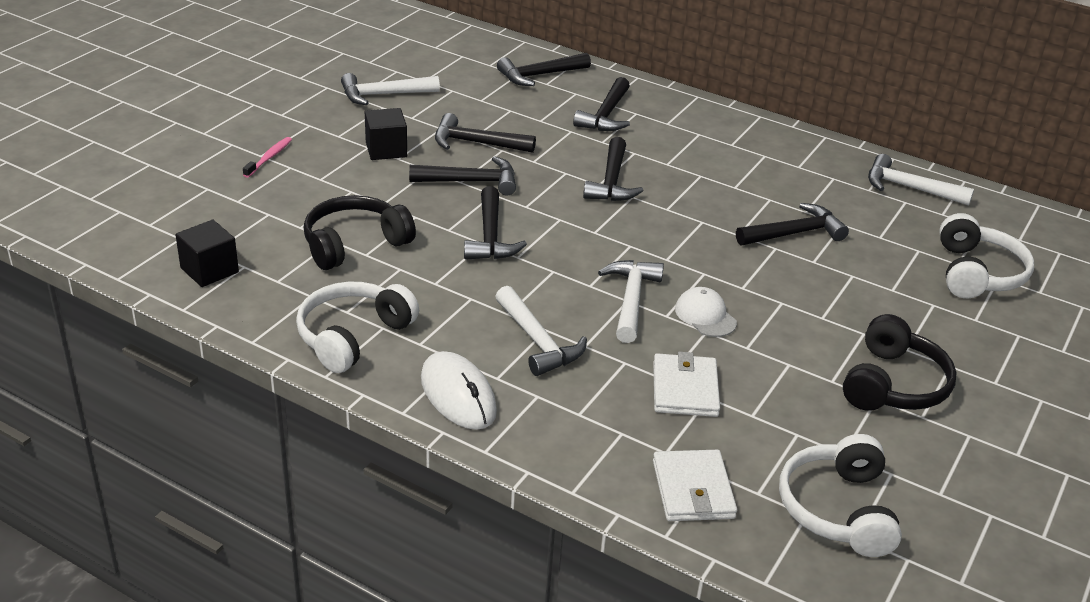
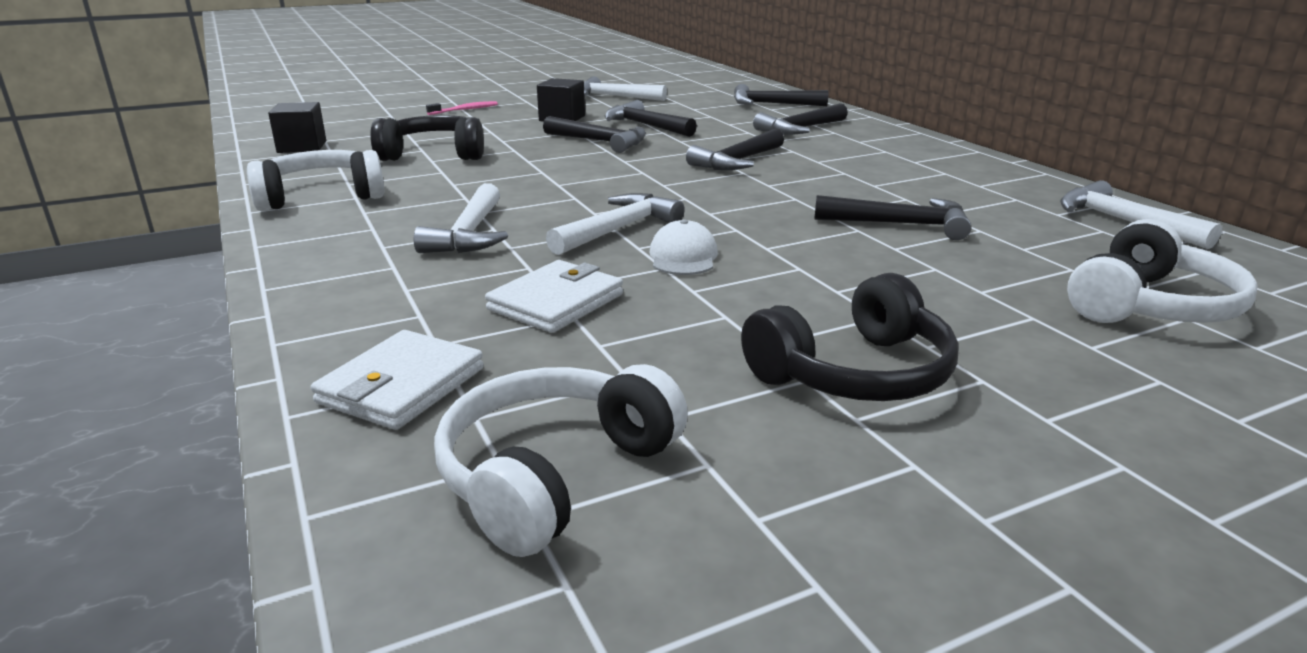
camera: 35 degrees right, 10 degrees down
white mouse [421,351,497,430] -> none
black hammer [464,186,527,260] -> none

